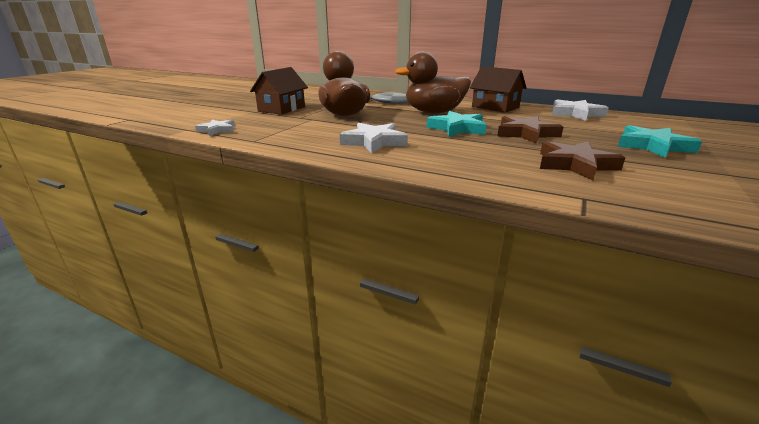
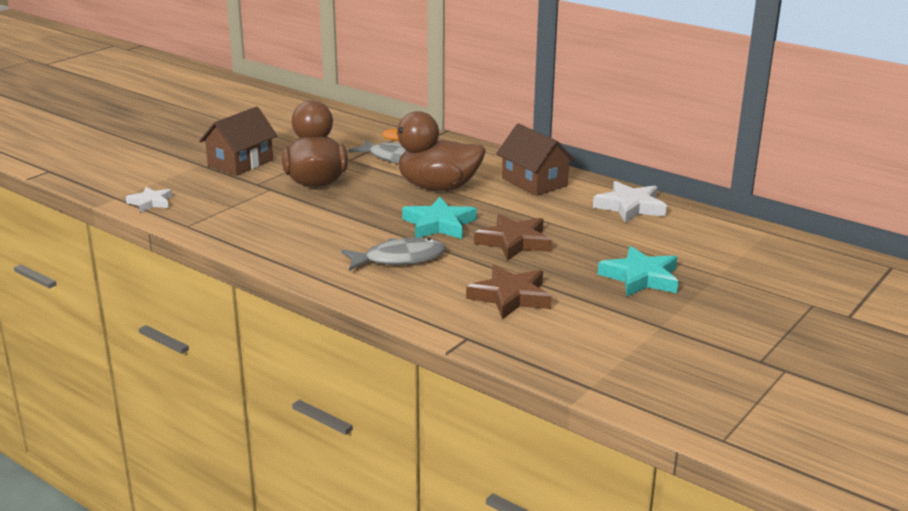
camera: 10 degrees right, 0 degrees up
white star [340,123,408,153] -> none
none -> grey fish [341,238,446,271]

